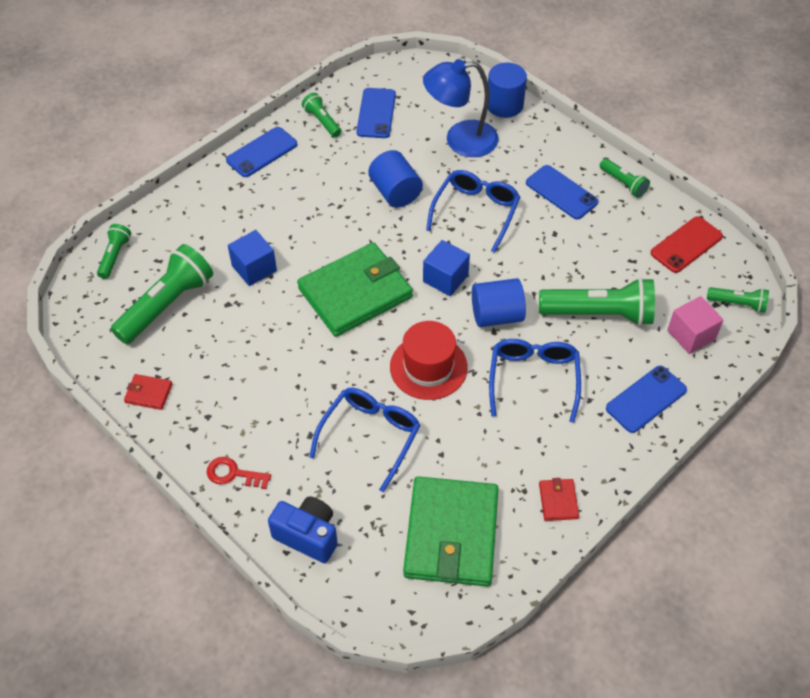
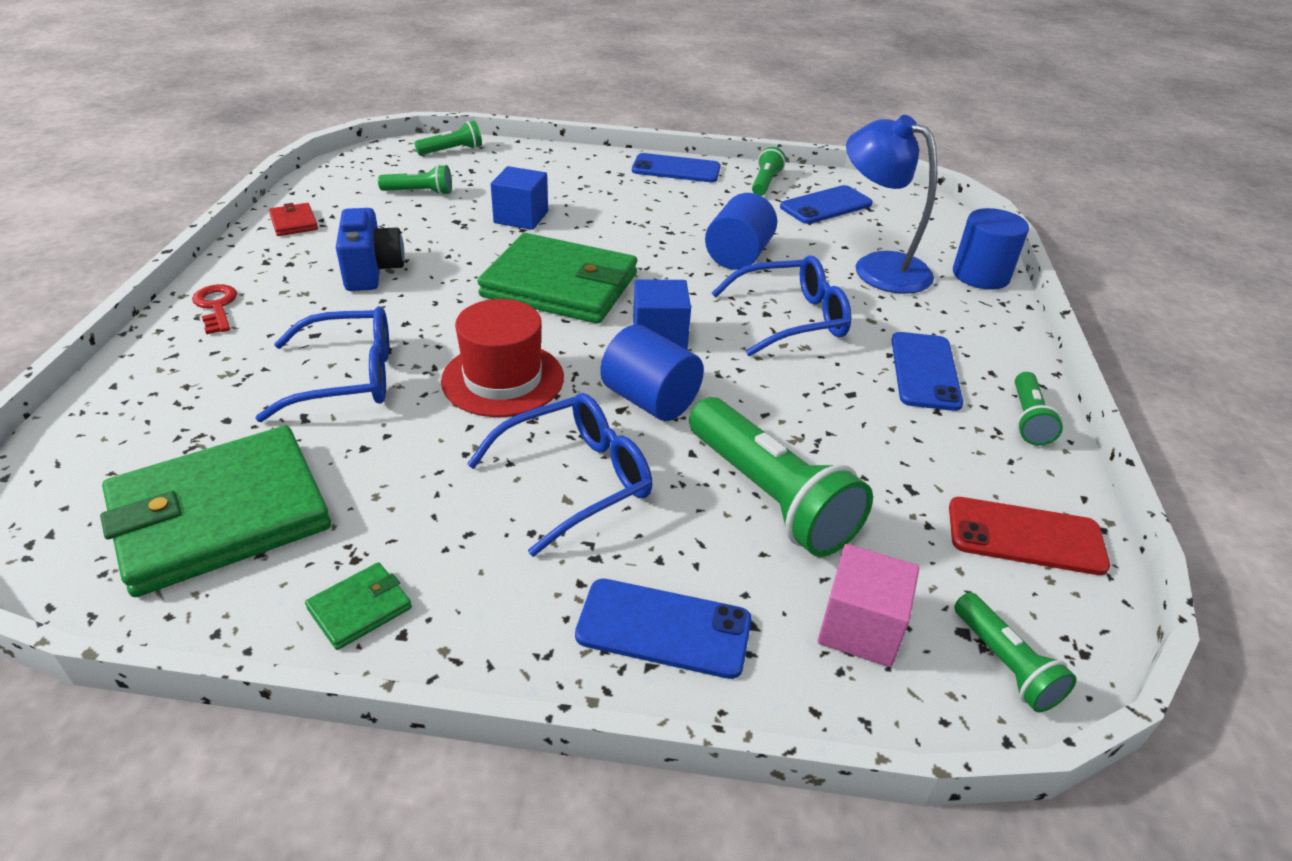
camera: 50 degrees right, 15 degrees down
green flashlight [111,244,213,344] -> green flashlight [378,165,452,195], size x0.52
blue camera [268,496,338,563] -> blue camera moved to [336,208,405,291]
red wallet [539,478,579,521] -> green wallet [305,562,412,650]

